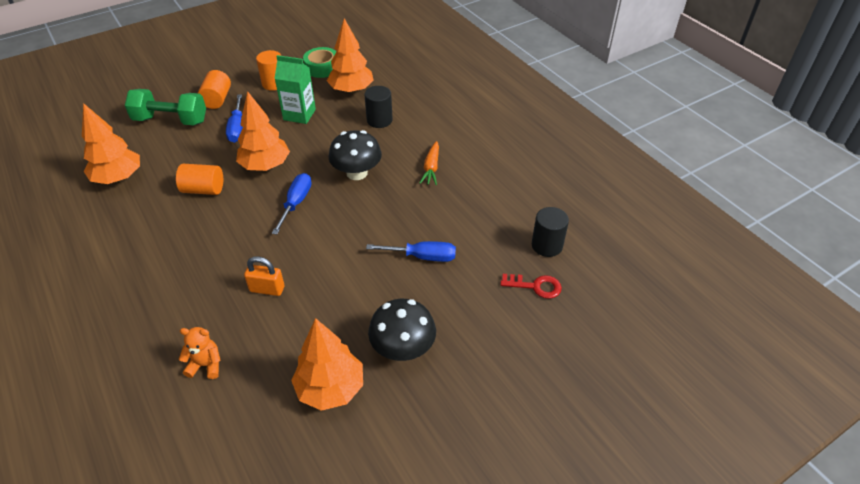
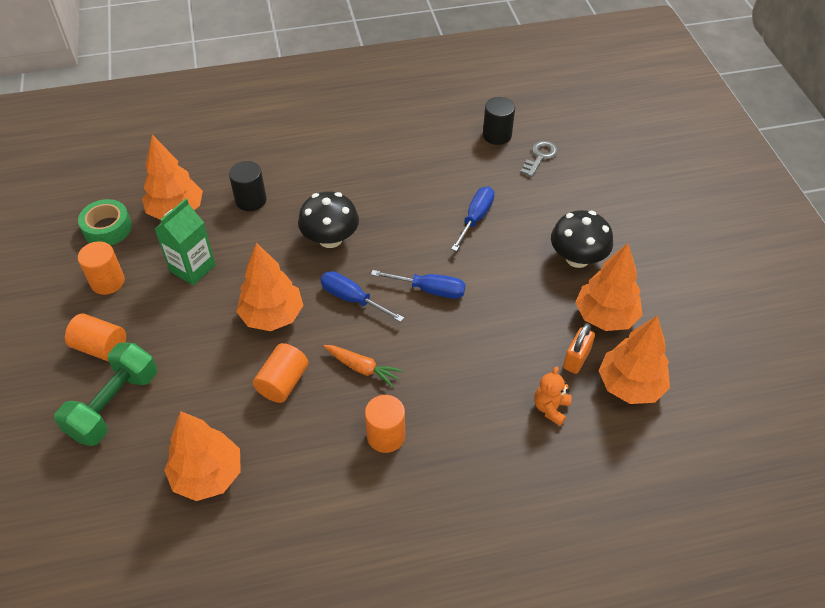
camera: 70 degrees left, 5 degrees up
blue screwdriver [226,94,243,143] -> blue screwdriver moved to [371,270,466,299]
orange padlock [244,256,284,296] -> orange padlock moved to [563,323,595,374]
orange carrot [419,141,439,185] -> orange carrot moved to [323,345,403,388]
red key [500,274,562,299] -> grey key [520,141,558,177]
none -> orange cylinder [365,395,405,453]
none -> orange tree [599,315,670,404]

